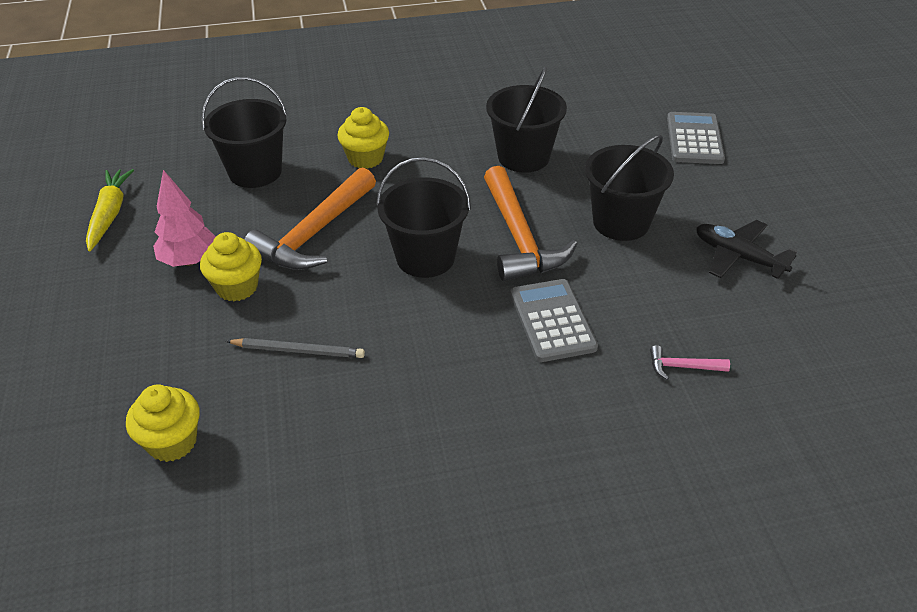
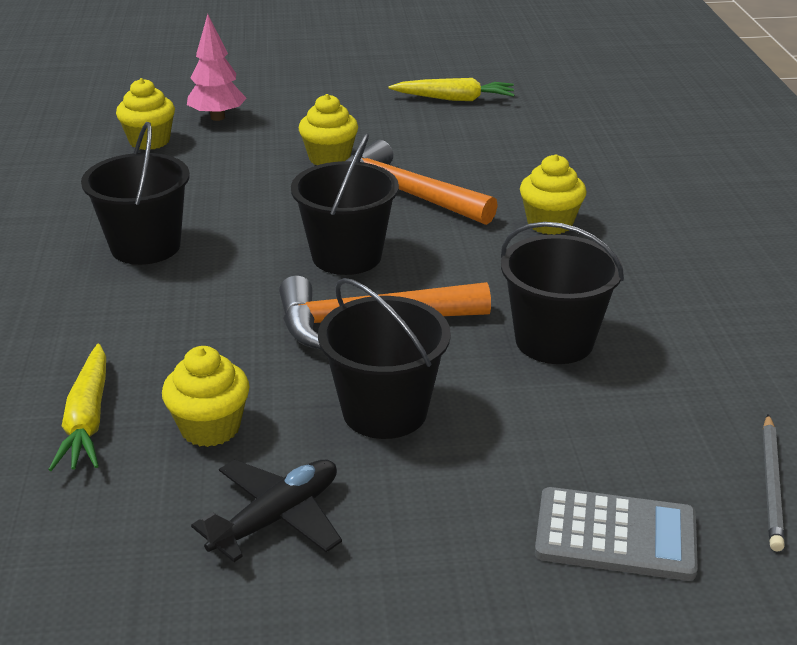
camera: 95 degrees right, 10 degrees down
pink tree [153,170,216,267] -> pink tree moved to [187,14,247,121]
black bucket [201,77,287,188] -> black bucket moved to [81,122,190,265]
grey pencil [226,338,365,358] -> grey pencil moved to [763,414,785,551]
grey calculator [510,279,598,362] -> none
pink hammer [650,345,730,380] -> yellow carrot [48,344,106,471]
none -> yellow cupcake [162,346,250,447]

